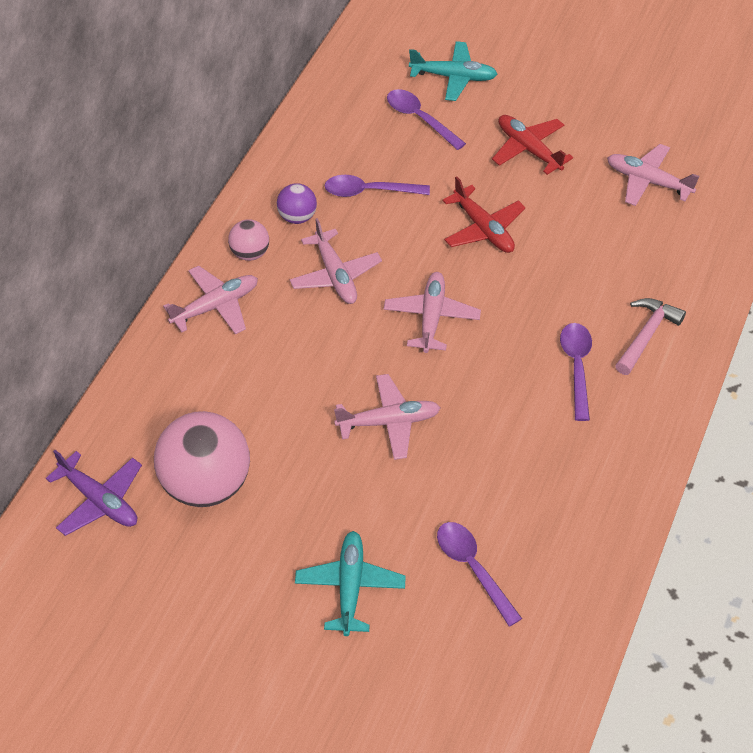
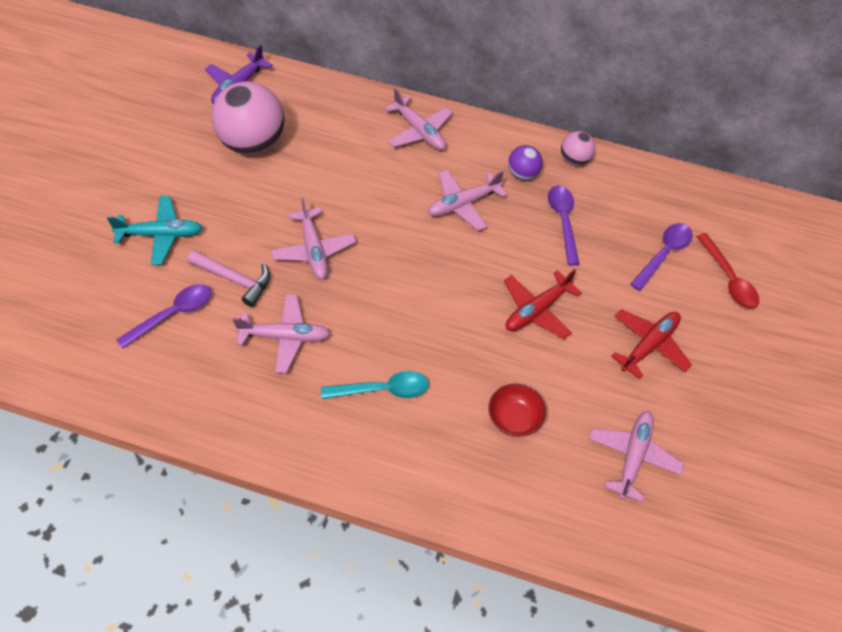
camera: 80 degrees right, 5 degrees up
pink ball [228,219,269,261] -> pink ball moved to [561,131,595,166]
pink plane [383,272,481,353] -> pink plane moved to [233,294,330,373]
turquoise plane [409,41,497,101] -> red spoon [696,233,759,309]
purple spoon [560,323,592,421] -> turquoise spoon [321,371,429,399]
pink hammer [615,298,686,375] -> pink hammer moved to [188,250,270,307]
none -> red bowl [489,383,546,437]

